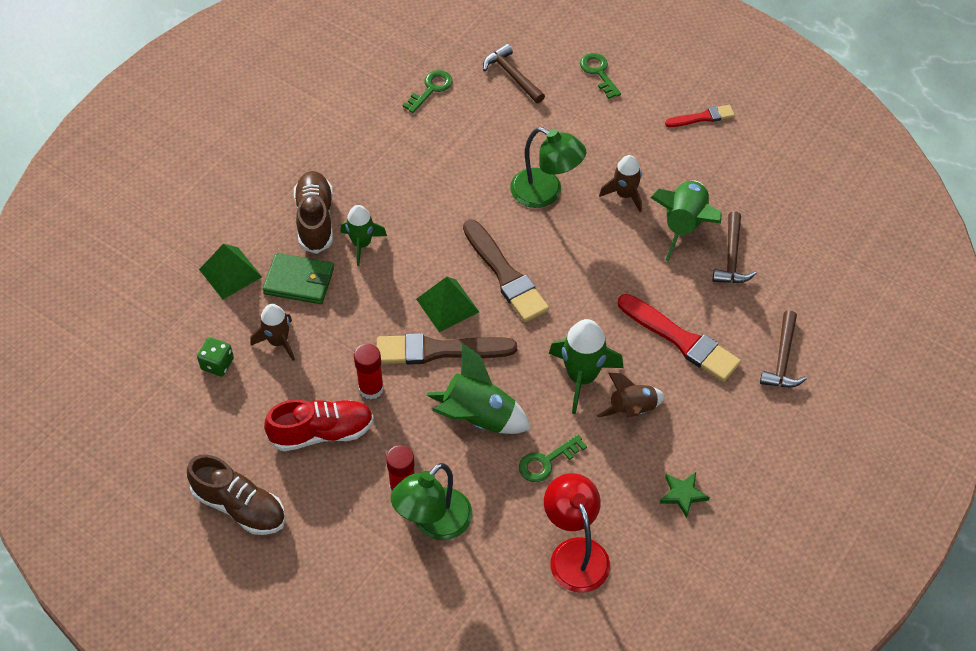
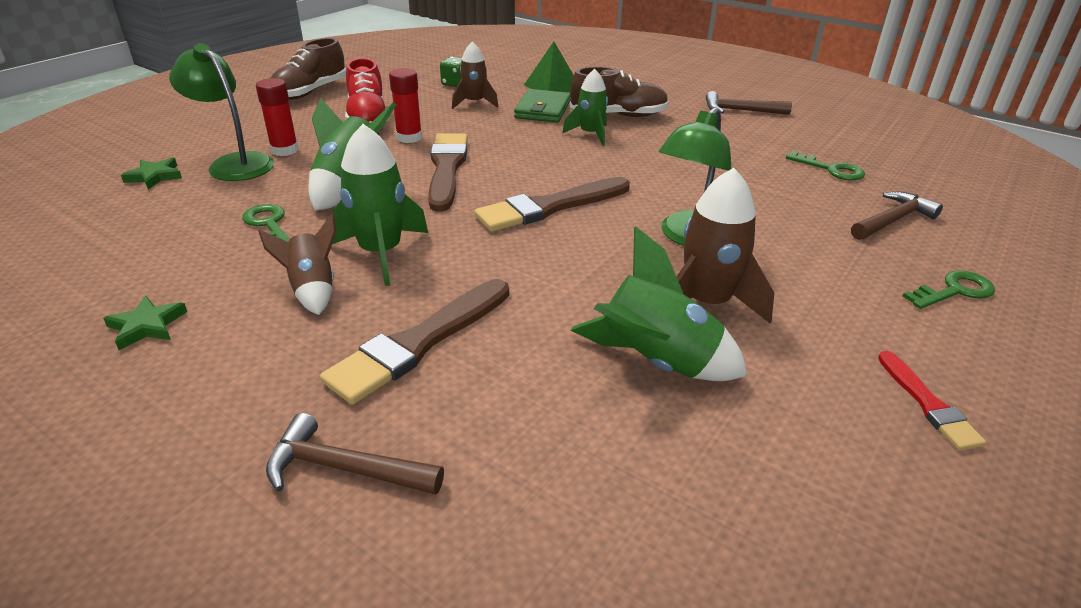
camera: 90 degrees right, 20 degrees down
green pyramid [416,277,479,332] -> none
red lamp [544,473,610,593] -> none
brown rocket [599,155,642,212] -> brown rocket [677,168,774,324], size x1.52
red brush [618,294,741,382] -> brown brush [320,279,509,404]
brown hammer [713,211,756,283] -> brown hammer moved to [706,91,792,115]
none -> green star [121,158,182,190]

